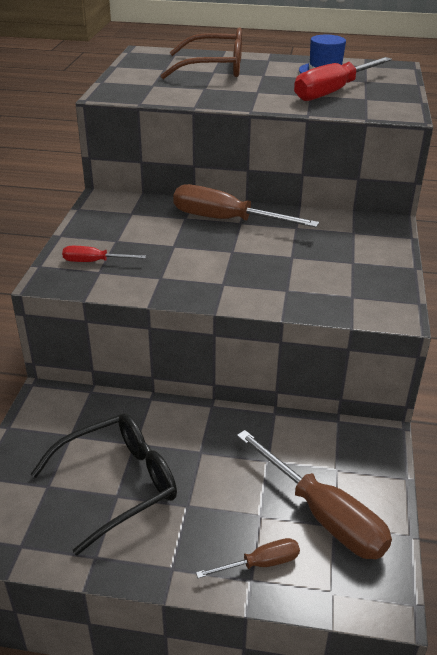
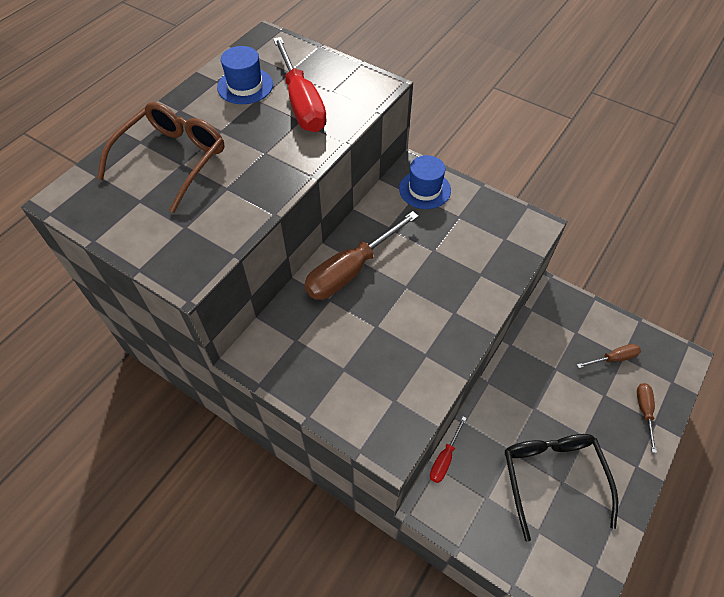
camera: 65 degrees left, 20 degrees up
red screwdriver [62,246,146,262] -> red screwdriver moved to [430,416,467,483]
brown screwdriver [237,430,392,559] -> brown screwdriver [577,344,641,368], size x0.51
none -> blue hat [399,155,451,209]

